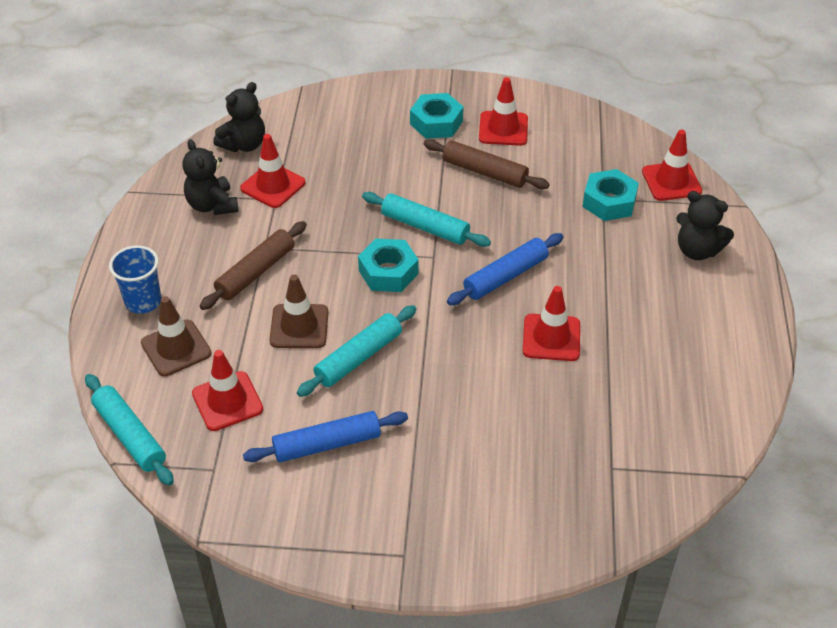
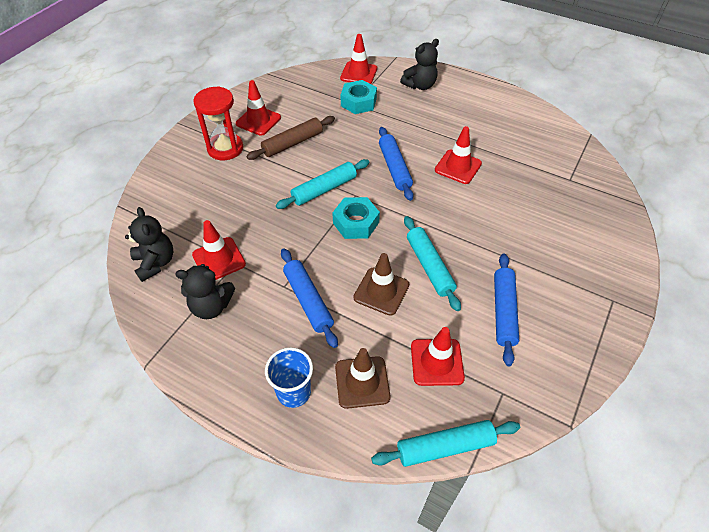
camera: 65 degrees left, 5 degrees up
brown rolling pin [200,221,307,310] -> blue rolling pin [281,249,338,348]
turquoise nut [410,93,464,139] -> red hourglass [193,86,243,160]

